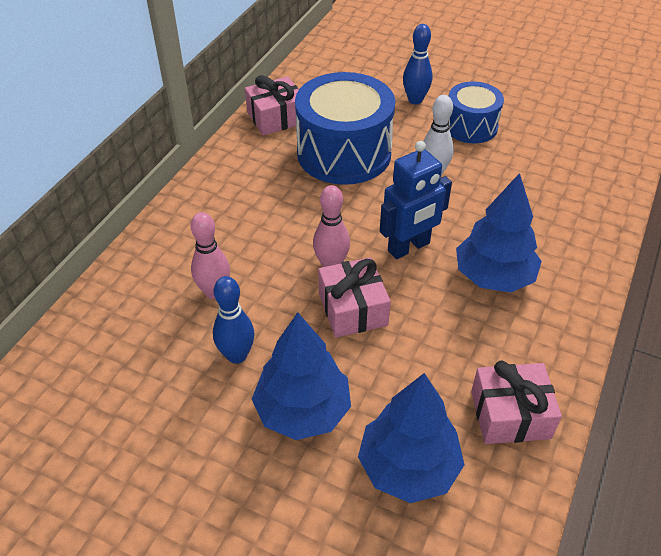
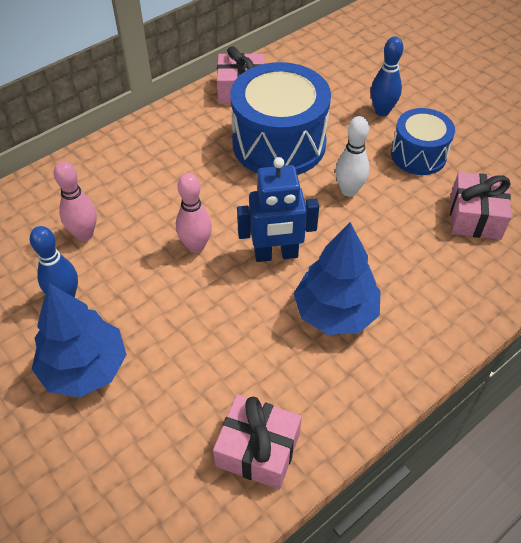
camera: 25 degrees right, 5 degrees up
pink gift [318,257,391,338] -> pink gift moved to [450,172,511,240]
blue tree [358,373,464,503] -> none

